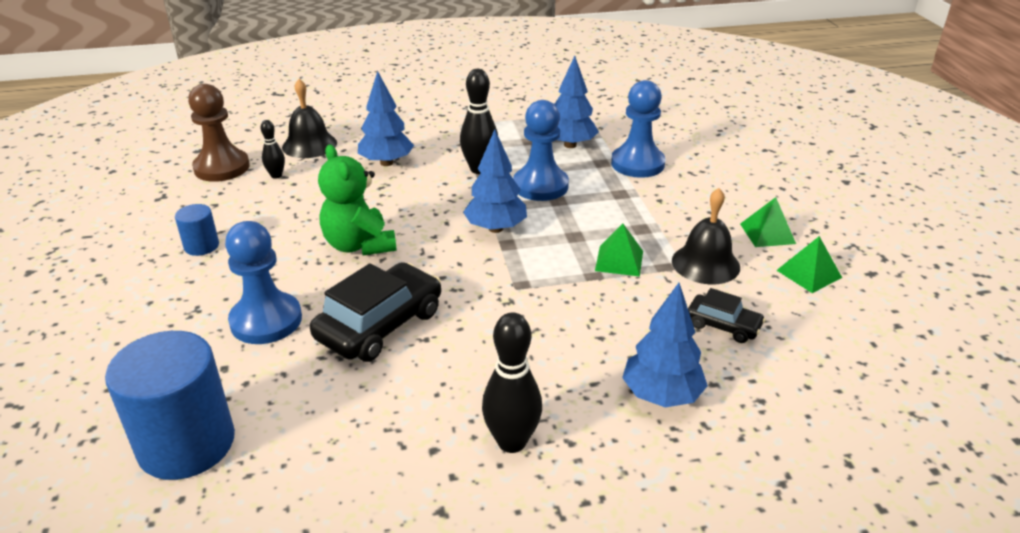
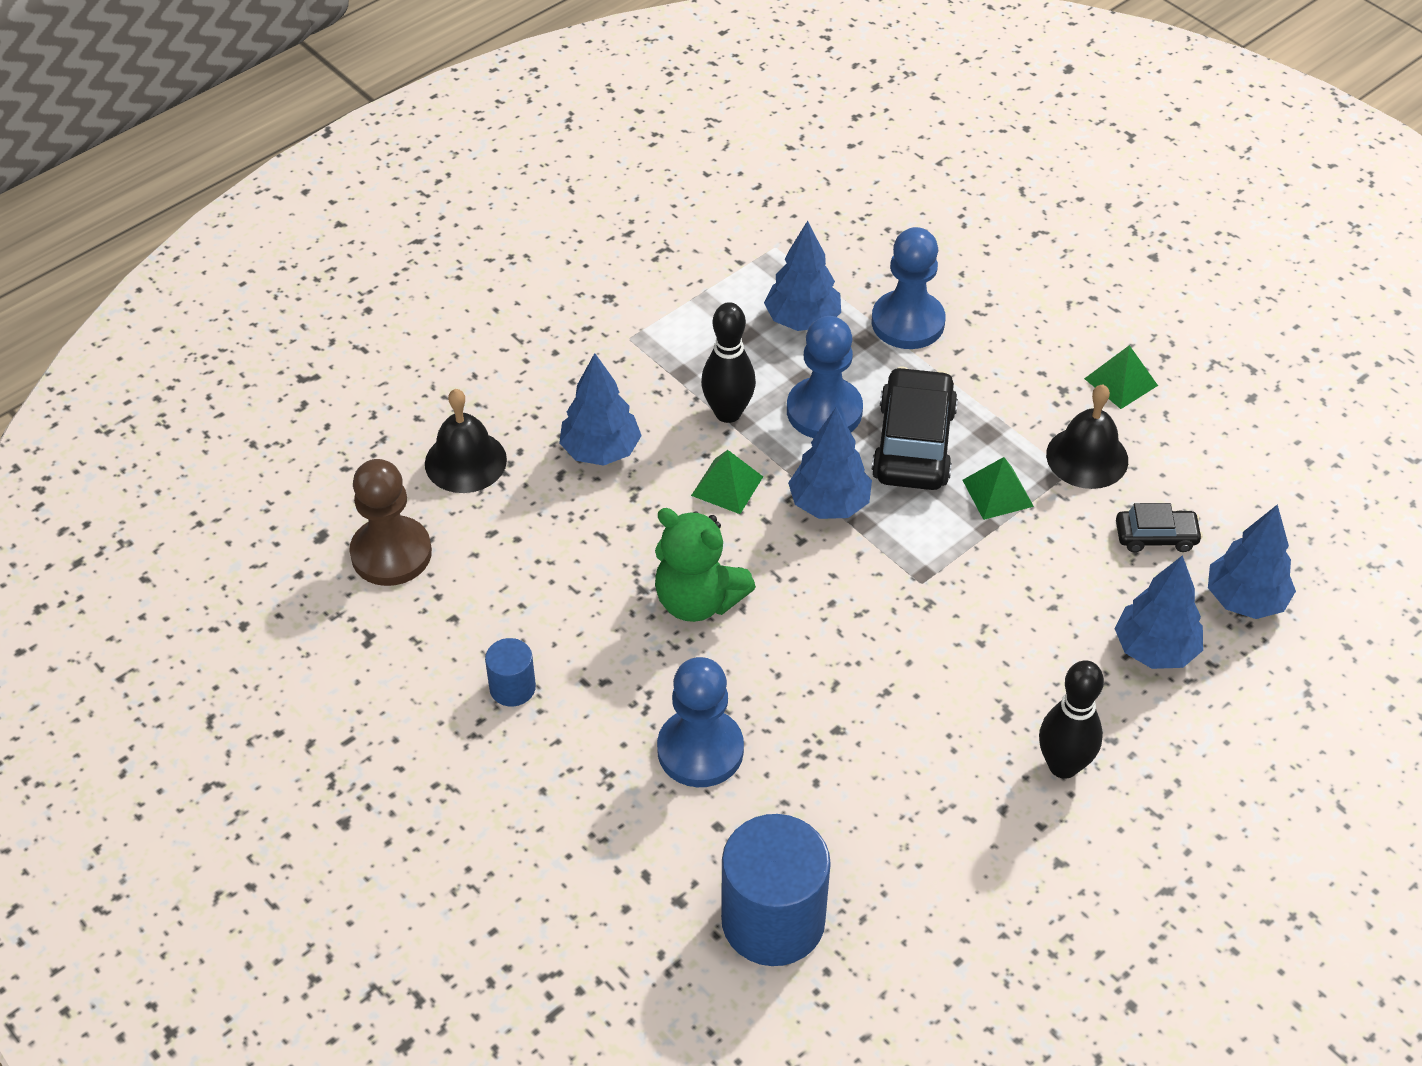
camera: 30 degrees left, 15 degrees up
black bowling pin [260,120,285,179] -> none
black car [310,262,441,362] -> black car moved to [872,367,958,490]
green pyramid [776,236,842,293] -> green pyramid moved to [691,450,763,514]
none -> blue tree [1208,504,1296,619]

